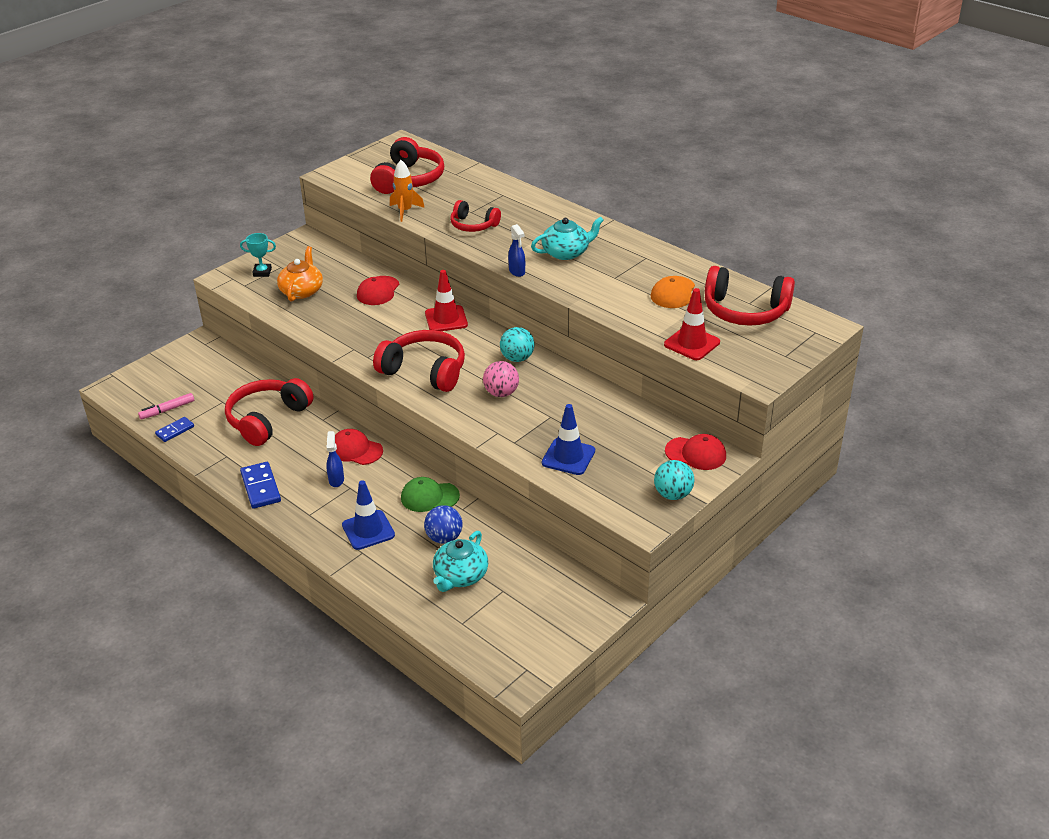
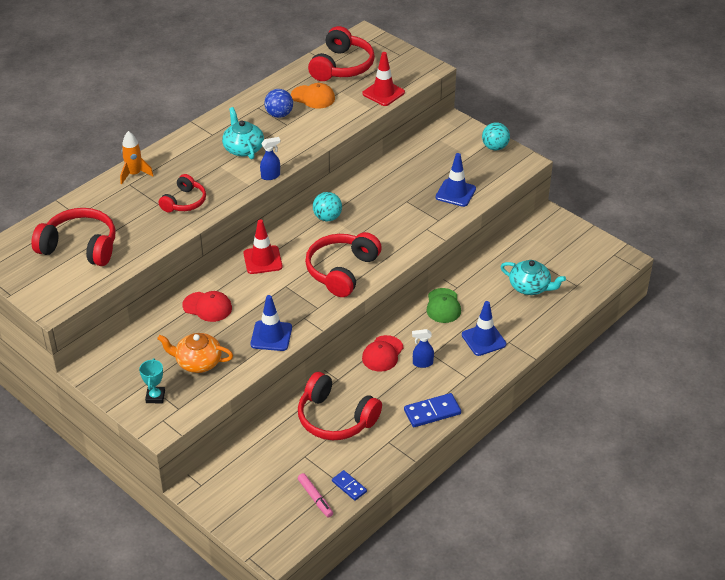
camera: 90 degrees left, 5 degrees up
orange rocket [390,160,425,222] -> orange rocket moved to [120,131,154,184]
blue ball [424,505,462,544] -> blue ball moved to [264,89,293,118]
pink ball [483,361,519,397] -> none
red cap [665,434,726,470] -> none
none -> blue traffic cone [251,295,292,351]

